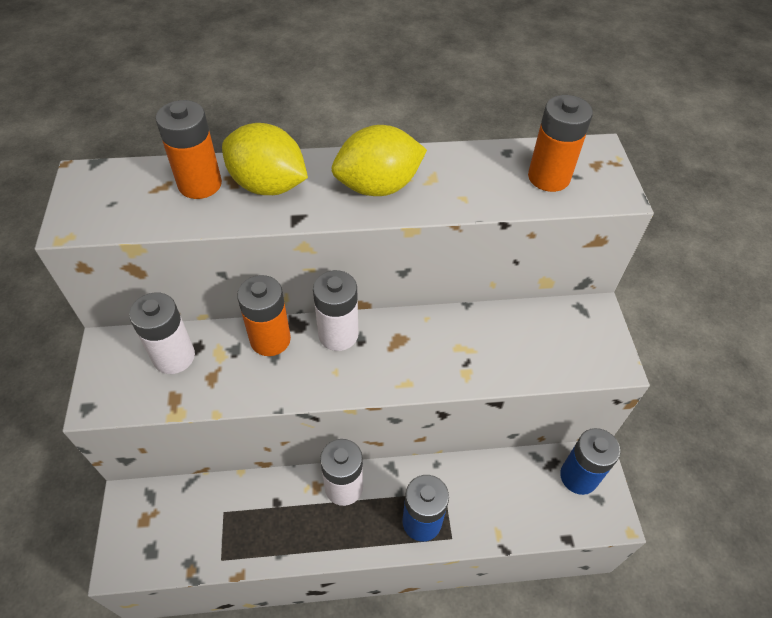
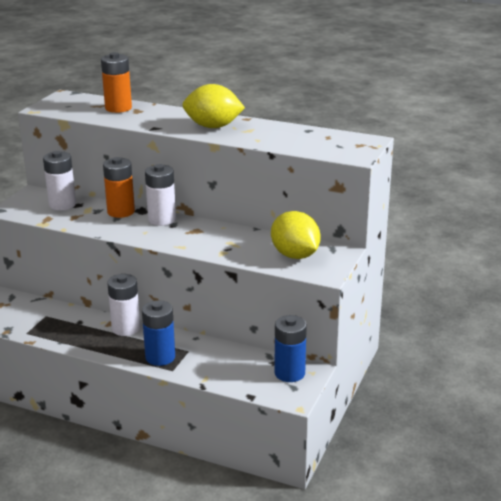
camera: 30 degrees right, 25 degrees down
yellow lemon [222,123,308,195] -> yellow lemon moved to [271,211,321,259]
orange battery [528,95,593,192] -> none

